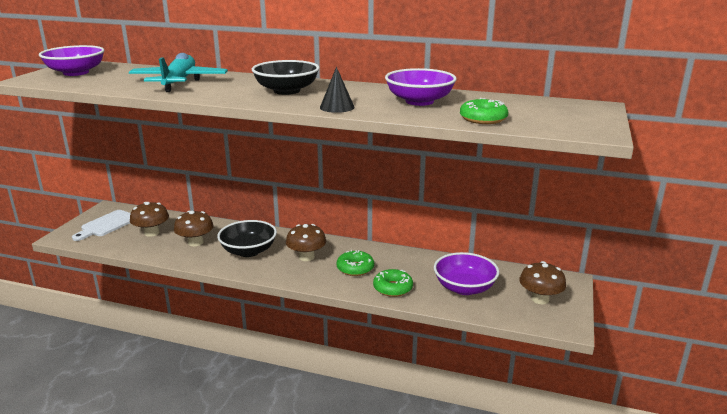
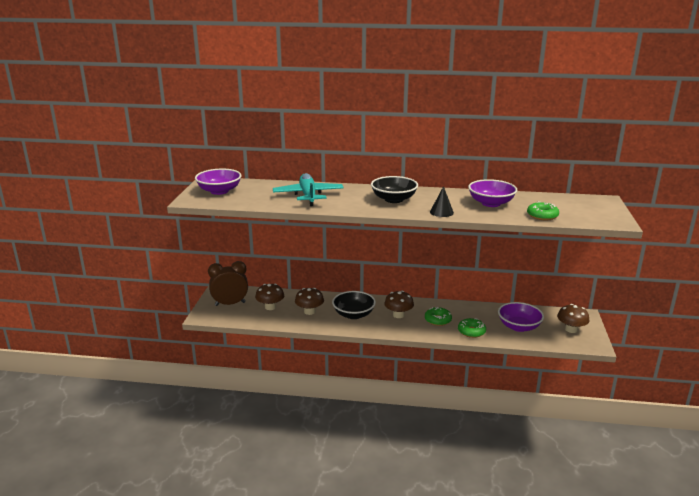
camera: 10 degrees left, 0 degrees up
white cutting board [72,210,131,241] -> brown clock [208,261,248,306]

